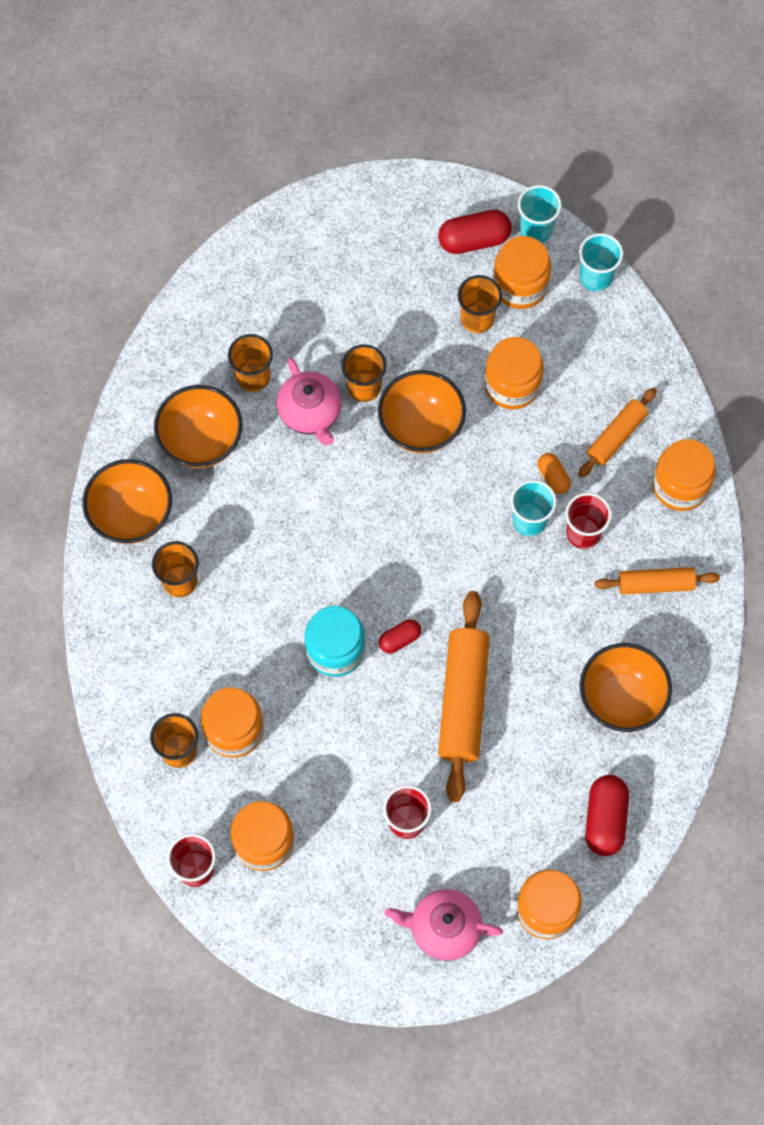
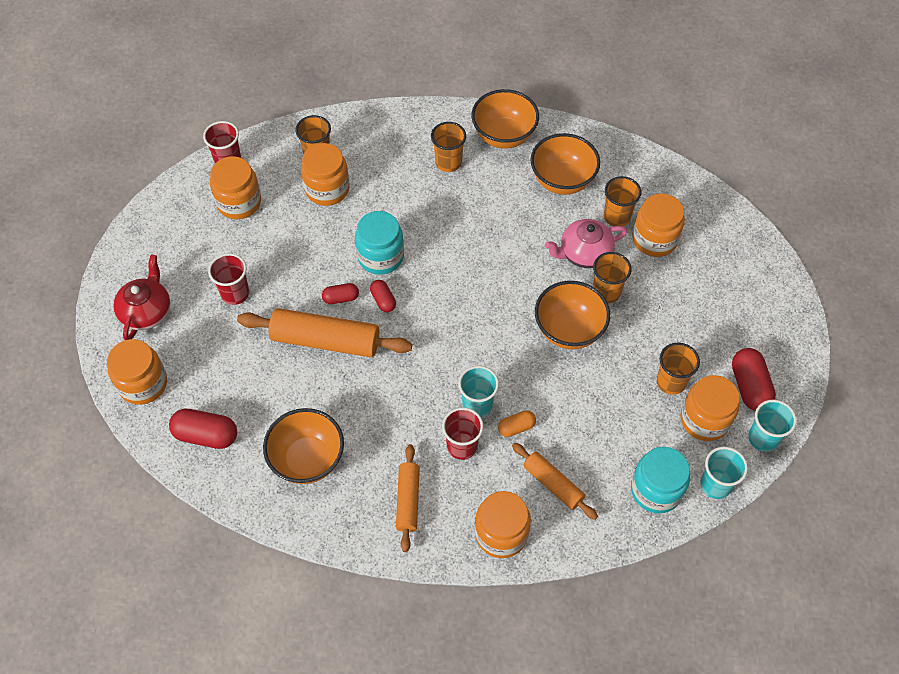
camera: 95 degrees right, 10 degrees down
pink teapot [385,889,503,961] -> red teapot [113,255,170,340]
orange jar [484,337,544,409] -> orange jar moved to [632,193,685,257]
none -> red capsule [322,283,359,304]
none -> turquoise jar [631,447,690,513]

